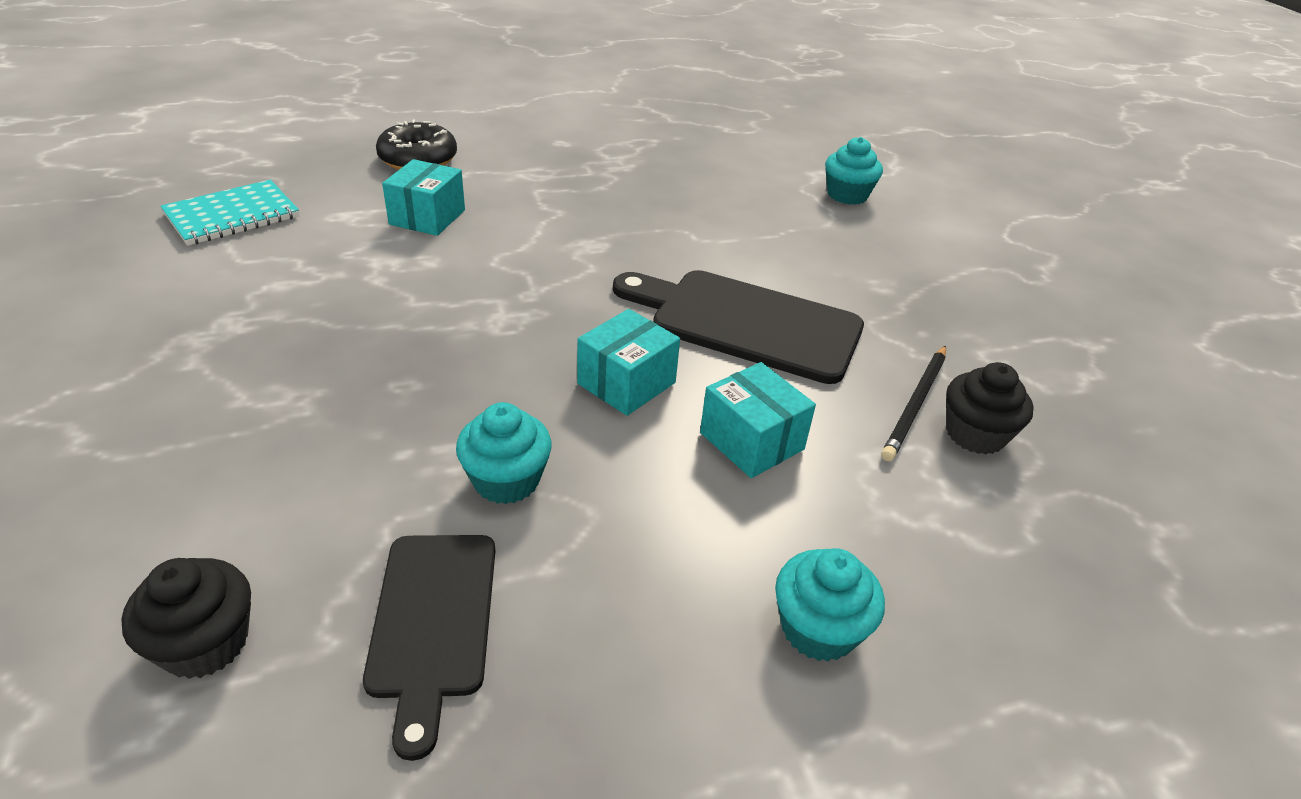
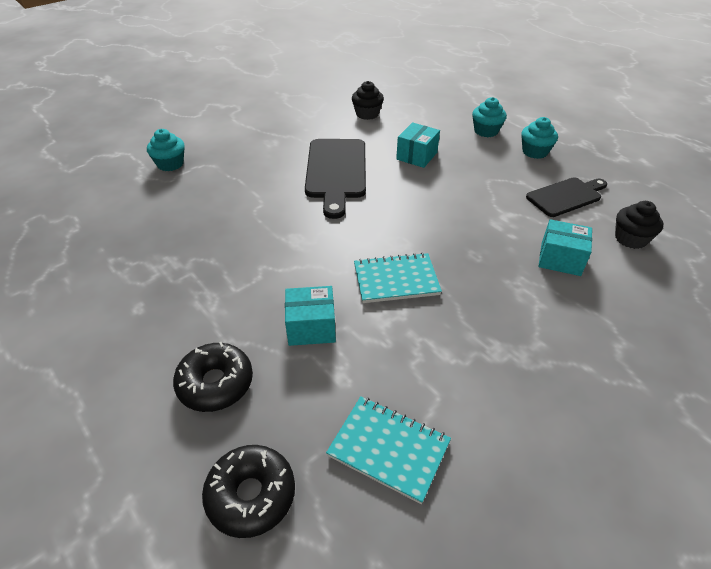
camera: 110 degrees left, 5 degrees up
turquoise cupcake [456,402,552,504] -> turquoise cupcake moved to [521,117,558,159]
turquoise box [577,309,680,416] -> turquoise box moved to [538,219,592,276]
black pencil [881,346,946,461] -> none
none -> black donut [202,445,295,538]
none -> turquoise notebook [354,253,442,303]

